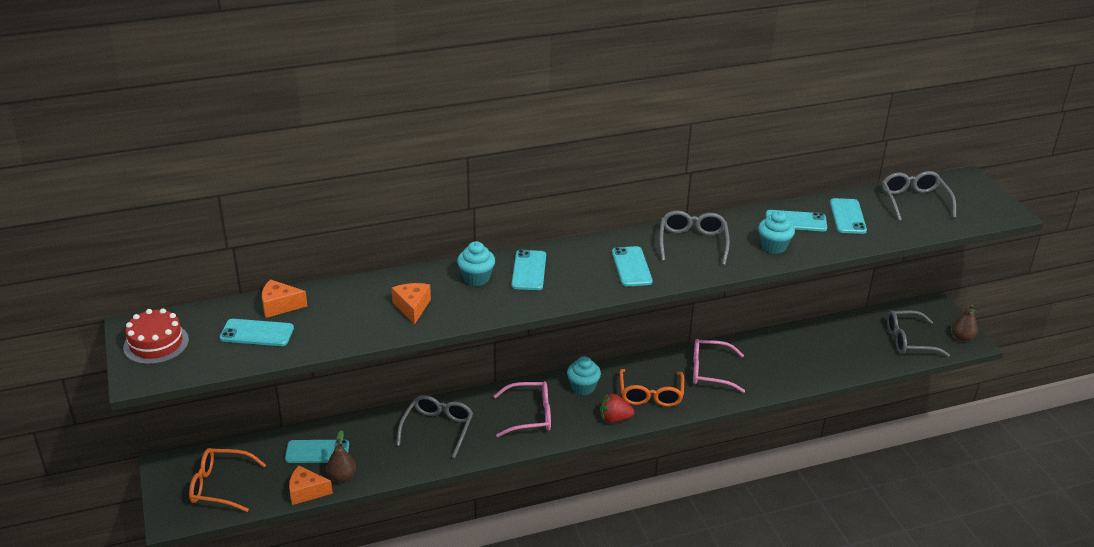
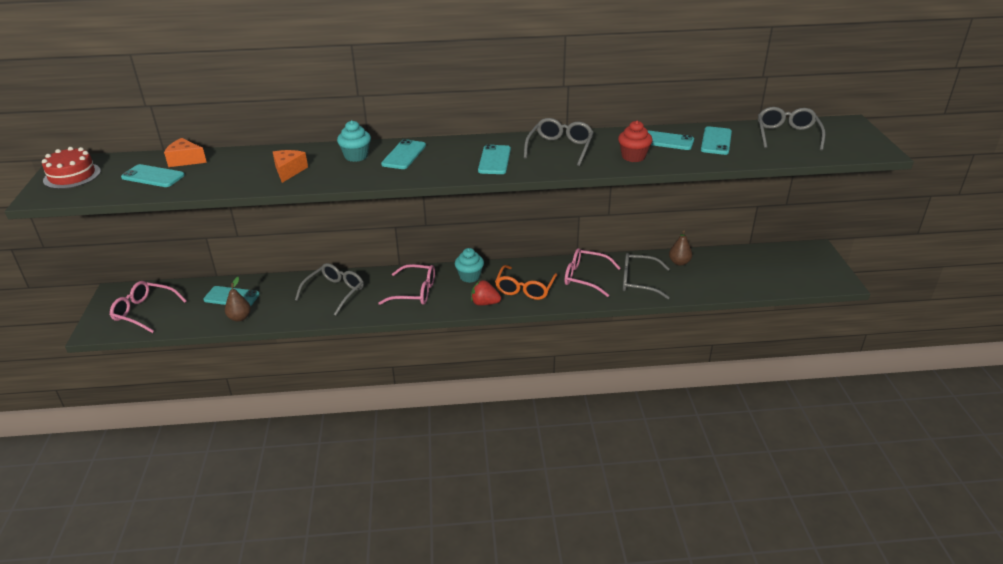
camera: 15 degrees right, 0 degrees up
orange glasses [189,448,266,512] -> pink glasses [110,281,187,333]
orange cheese [289,466,333,505] -> none
turquoise cupcake [758,211,795,254] -> red cupcake [618,120,652,162]
grey glasses [887,310,950,357] -> grey glasses moved to [623,253,670,299]
brown pear [952,305,978,341] -> brown pear moved to [669,231,692,266]

